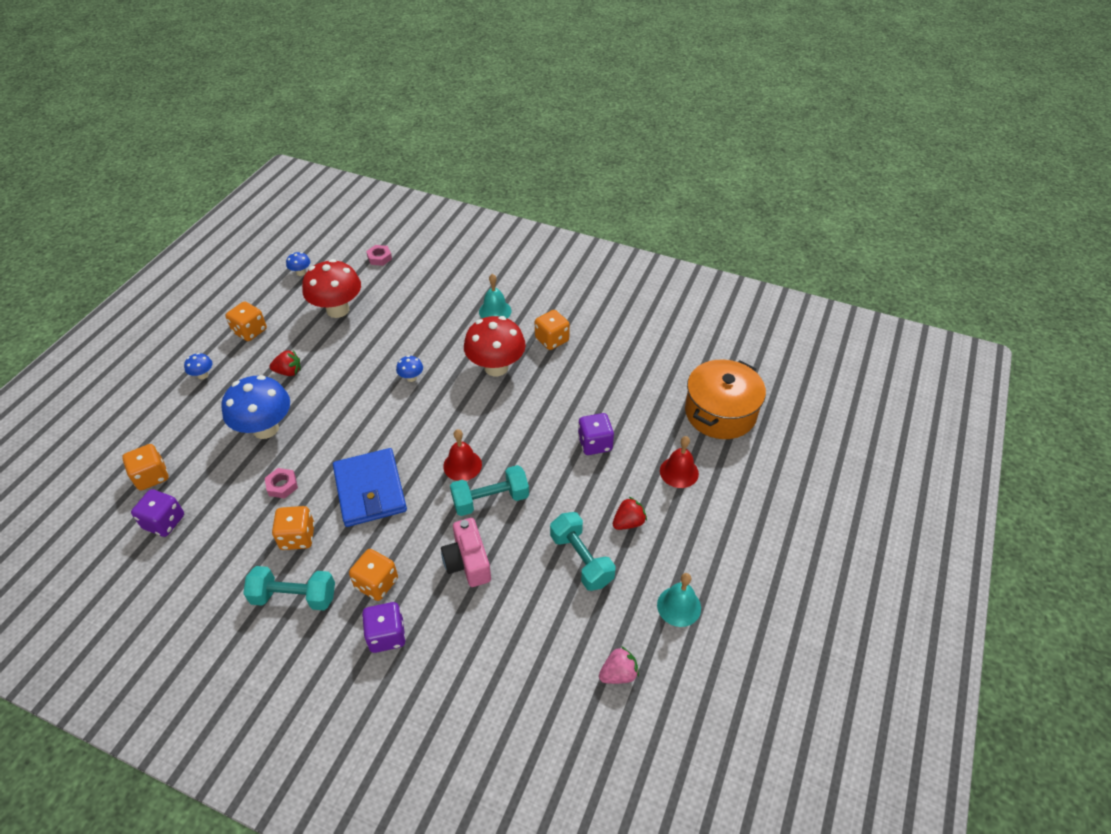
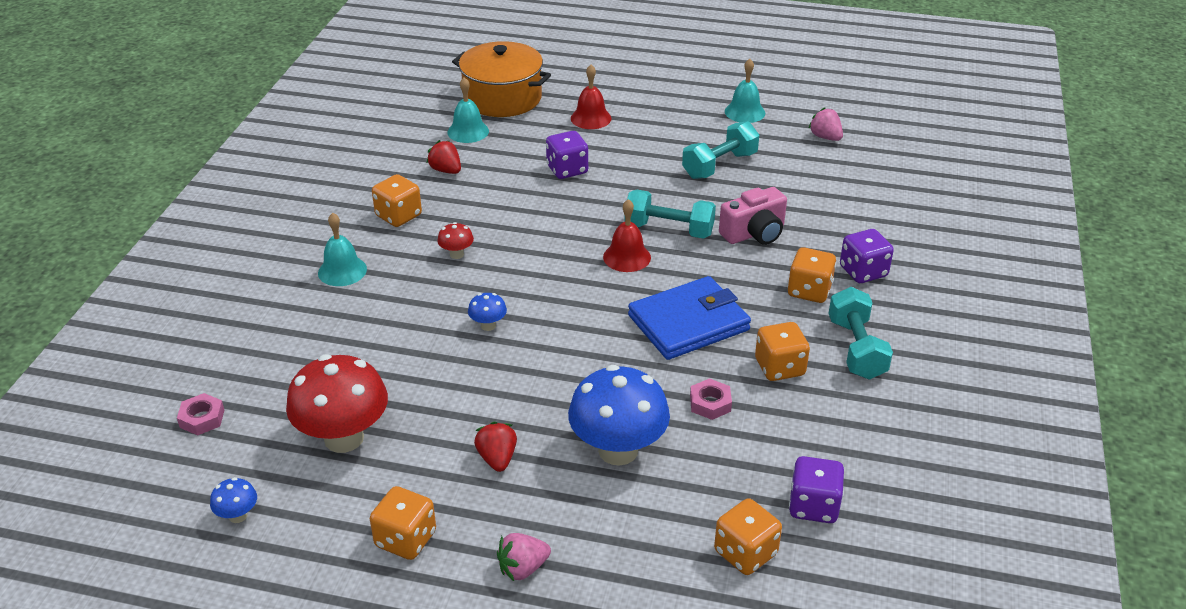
camera: 100 degrees left, 10 degrees down
blue mushroom [184,353,212,379] -> pink strawberry [497,533,551,581]
turquoise dumbbell [450,465,529,516] -> turquoise dumbbell turned 45 degrees counterclockwise [624,190,716,239]
red mushroom [464,316,526,376] -> red mushroom [437,222,474,259], size x0.44
red strawberry [613,497,647,530] -> red strawberry moved to [427,140,461,174]
none -> turquoise bell [447,77,489,143]

